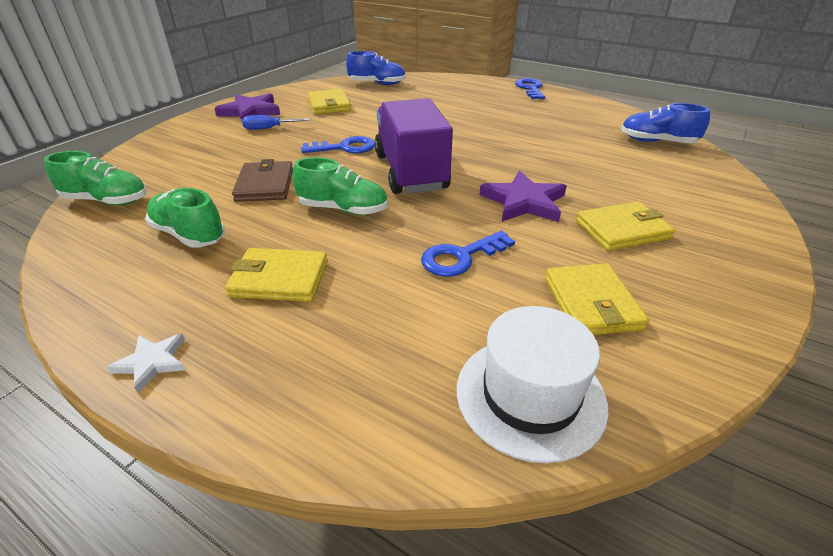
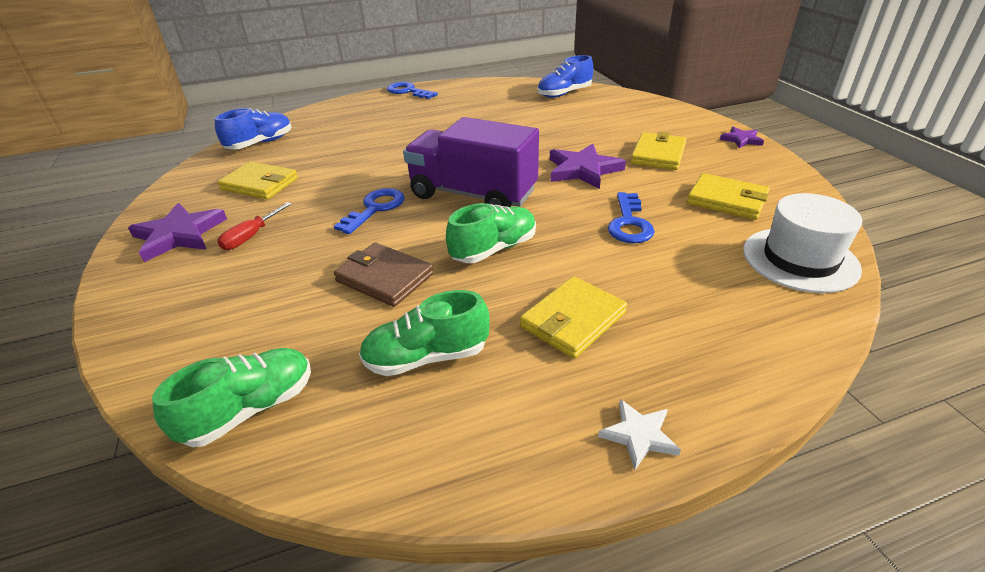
camera: 50 degrees left, 0 degrees up
blue screwdriver [242,115,310,130] -> red screwdriver [217,202,292,250]
none -> purple star [720,127,764,149]

